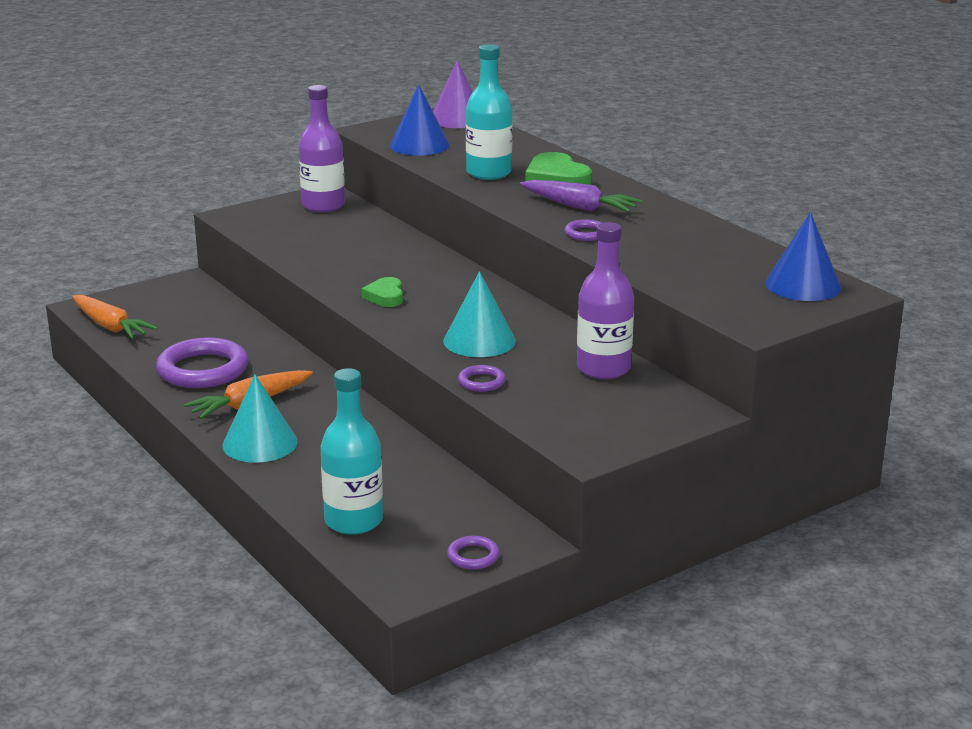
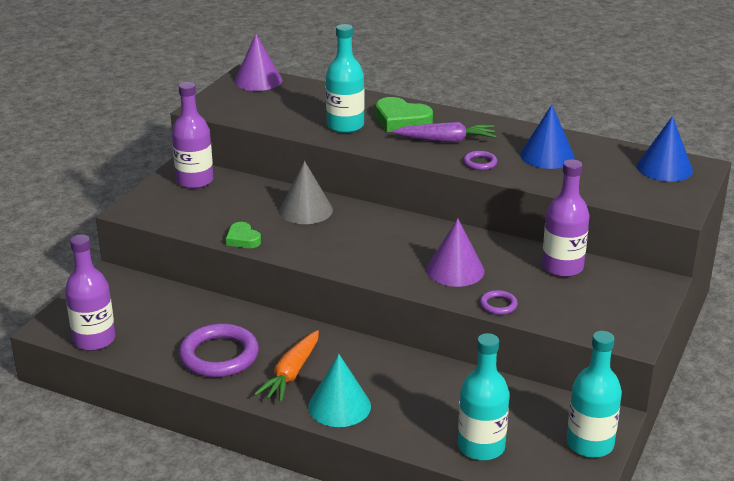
camera: 30 degrees left, 5 degrees up
orange carrot [72,295,158,339] -> purple bottle [65,234,116,351]
green heart [362,277,403,307] -> green heart moved to [226,222,261,248]
blue cone [390,84,450,156] -> blue cone moved to [520,105,575,169]
turquoise cone [443,271,516,357] -> purple cone [426,218,485,287]
purple ring [447,536,500,570] -> turquoise bottle [567,331,622,458]
none -> grey cone [279,161,333,224]

